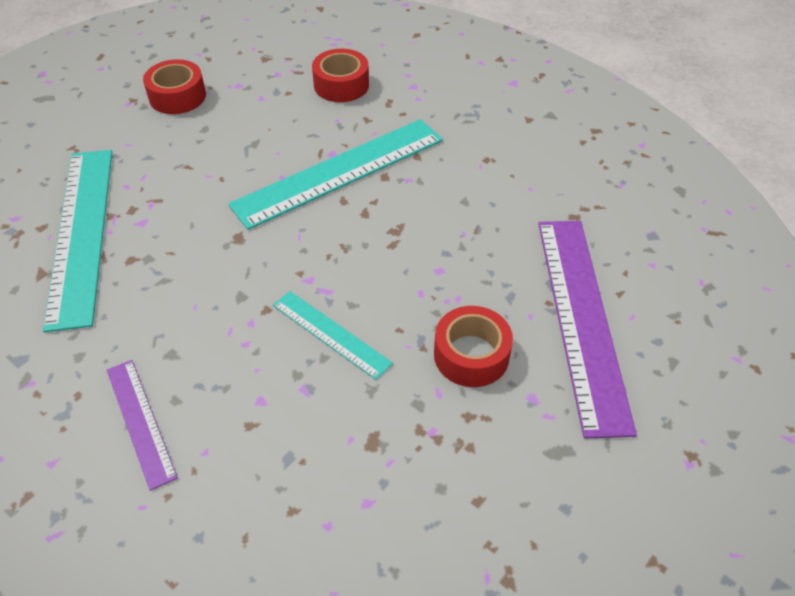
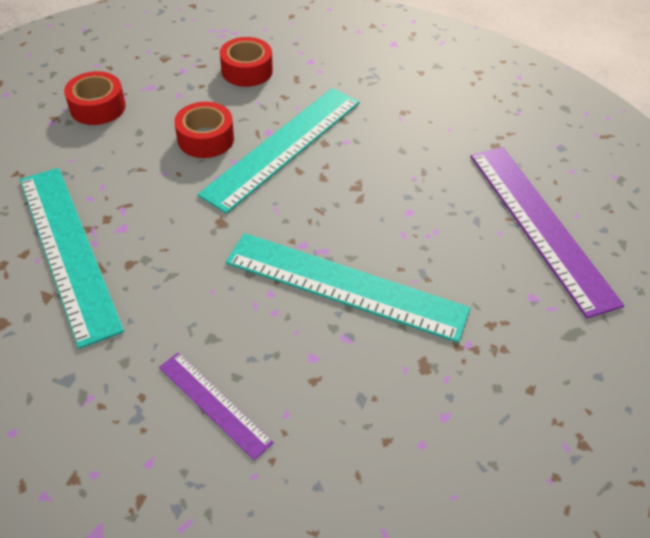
camera: 20 degrees left, 0 degrees up
turquoise ruler [273,291,393,380] -> turquoise ruler [226,233,471,343], size x1.93
red tape [434,306,513,387] -> red tape moved to [174,102,234,158]

